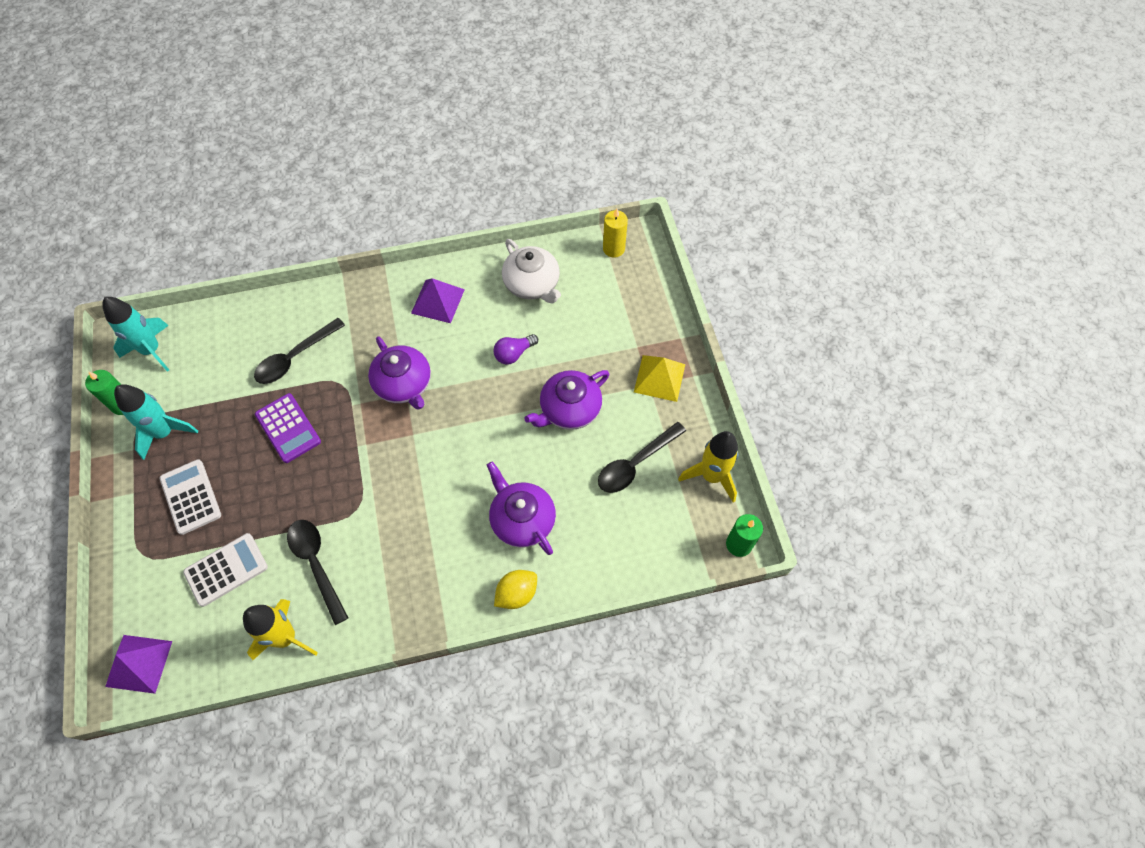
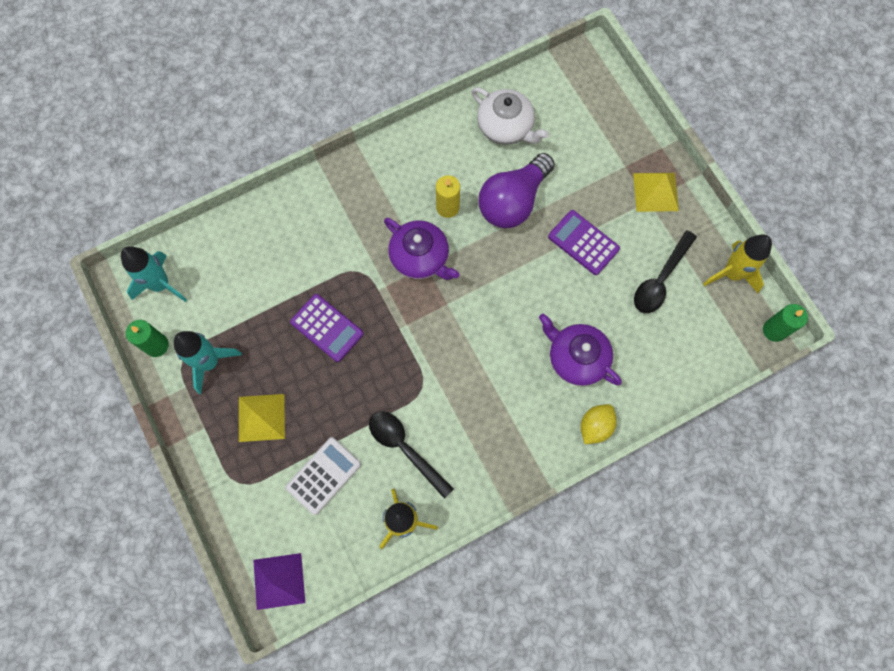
camera: 15 degrees left, 10 degrees up
white calculator [160,459,221,535] -> yellow pyramid [239,394,285,442]
black spoon [254,318,345,384] -> none
purple pyramid [411,278,465,323] -> none
purple light bulb [493,334,538,365] -> purple light bulb [478,153,555,228], size x2.05
purple teapot [524,370,609,430] -> purple calculator [548,210,620,275]
yellow candle [603,208,628,258] -> yellow candle moved to [436,175,460,218]

